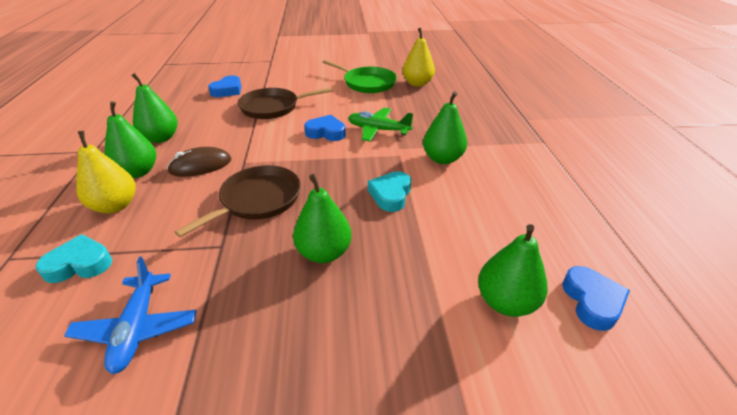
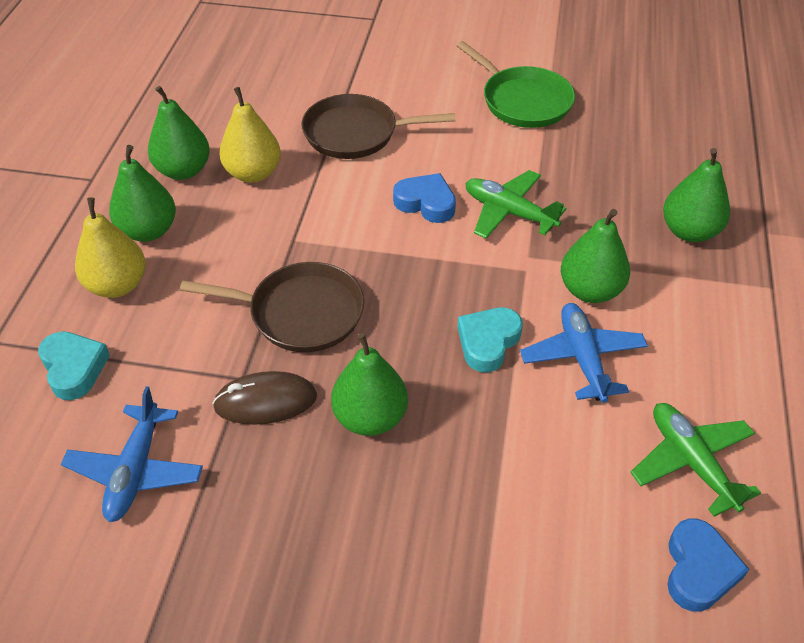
camera: 15 degrees right, 10 degrees up
turquoise heart [35,234,112,283] -> turquoise heart turned 60 degrees clockwise [38,331,110,400]
brown mouse [167,147,231,177] -> brown mouse moved to [212,371,317,425]
brown pan [175,165,301,237] -> brown pan turned 45 degrees clockwise [180,262,364,352]
blue heart [208,75,241,97] -> none
yellow pear [403,28,435,87] -> yellow pear moved to [219,87,281,183]
green pear [478,224,548,317] -> green pear moved to [663,148,730,242]
none -> blue plane [520,303,648,403]
none -> green plane [630,403,761,517]

